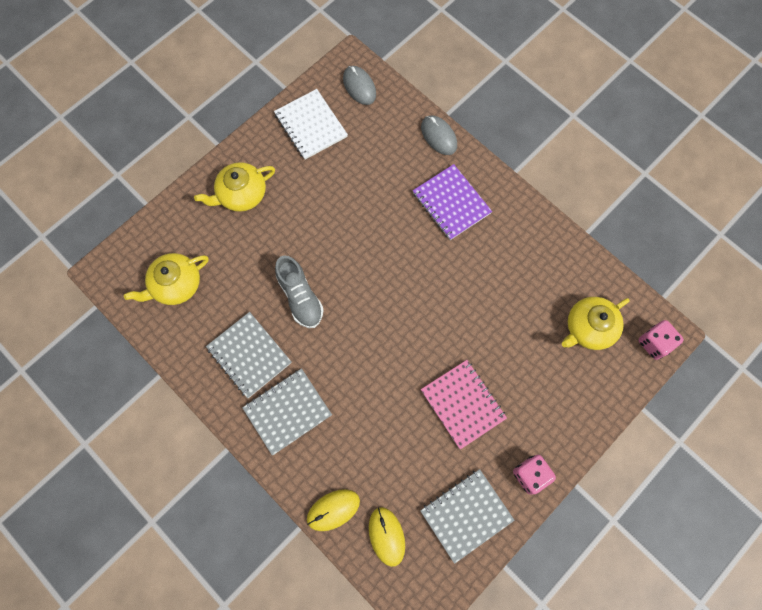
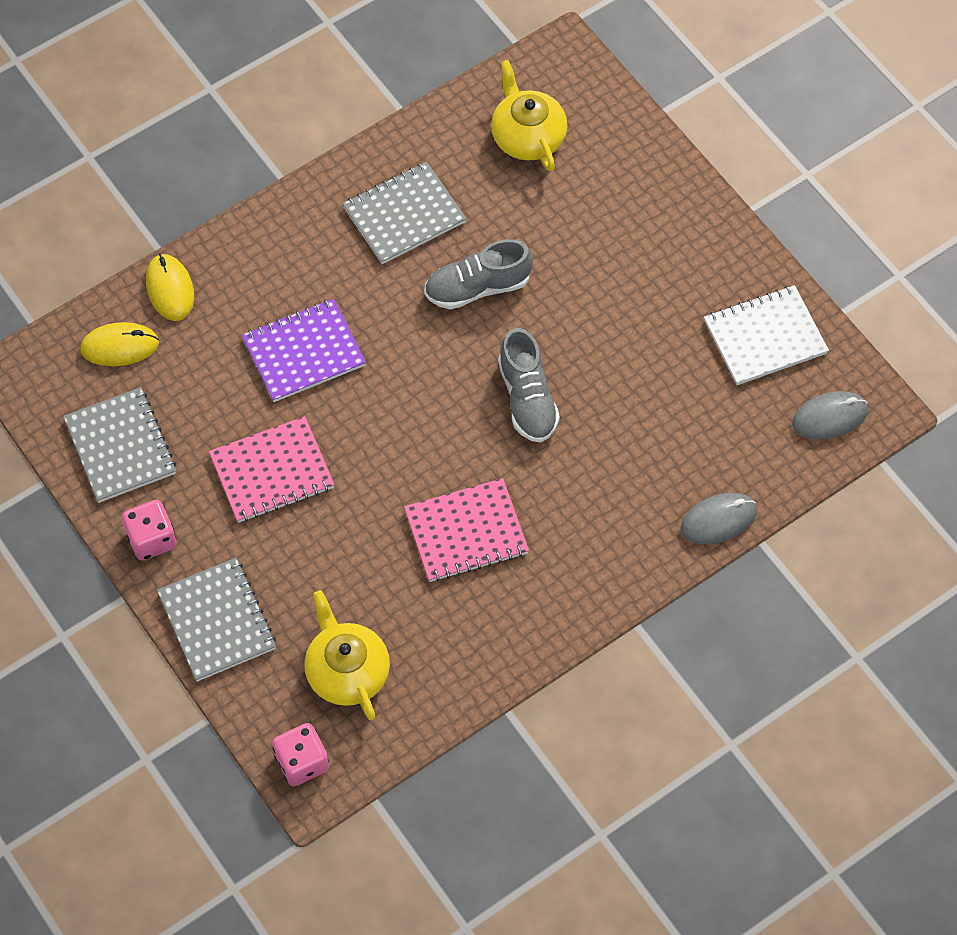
camera: 100 degrees right, 10 degrees down
yellow teapot [194,162,275,212] -> none
grey notebook [242,368,332,456] -> grey notebook moved to [157,558,276,682]
purple notebook [413,164,492,240] -> purple notebook moved to [242,299,366,402]
none -> pink notebook [404,478,529,582]
none -> grey shoe [498,328,560,443]

